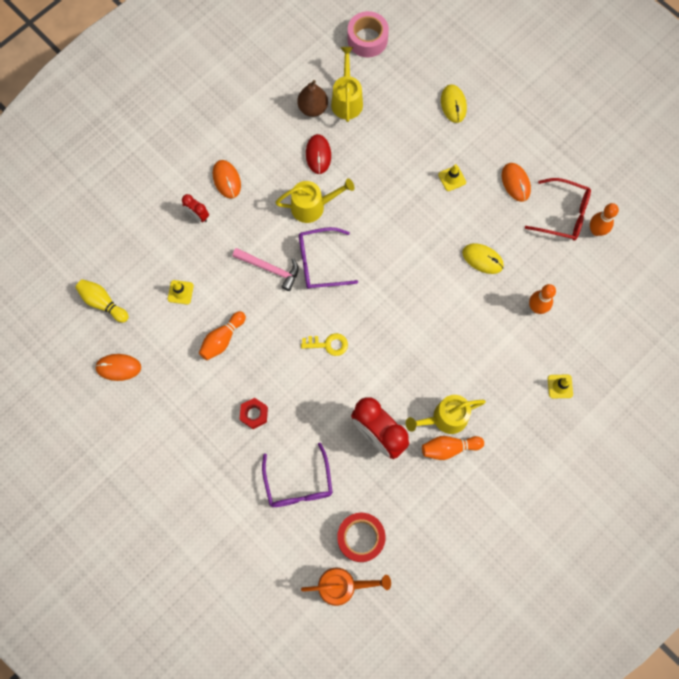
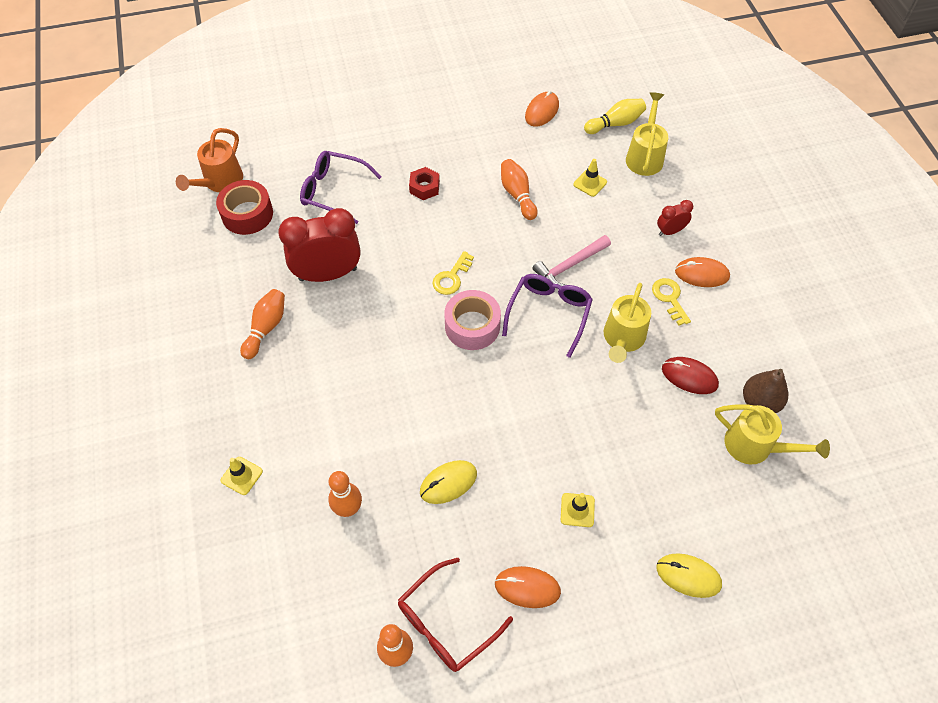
camera: 120 degrees right, 15 degrees down
pink tape [347,11,389,57] -> pink tape moved to [444,290,501,350]
yellow watering can [406,395,486,434] -> yellow watering can moved to [626,92,668,176]
none -> yellow key [652,278,691,325]

